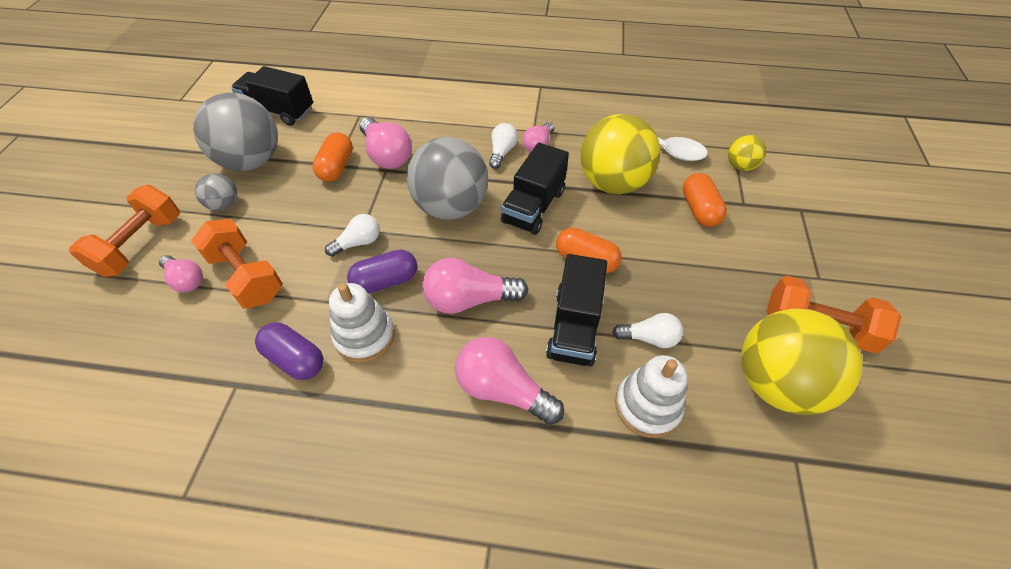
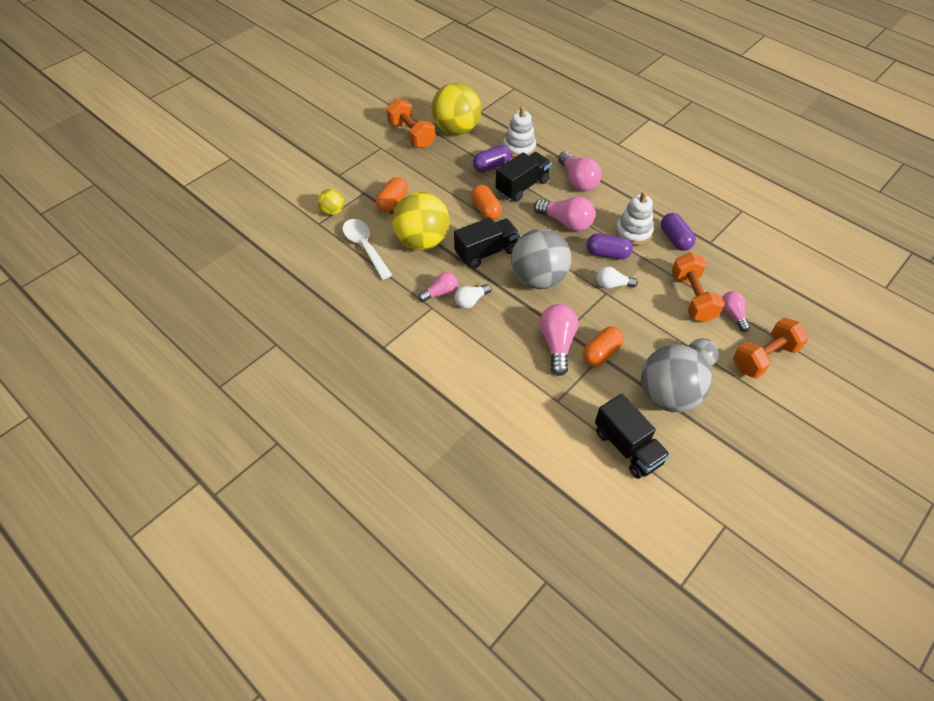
camera: 145 degrees left, 0 degrees up
white light bulb [613,313,683,348] -> purple capsule [473,145,511,173]

